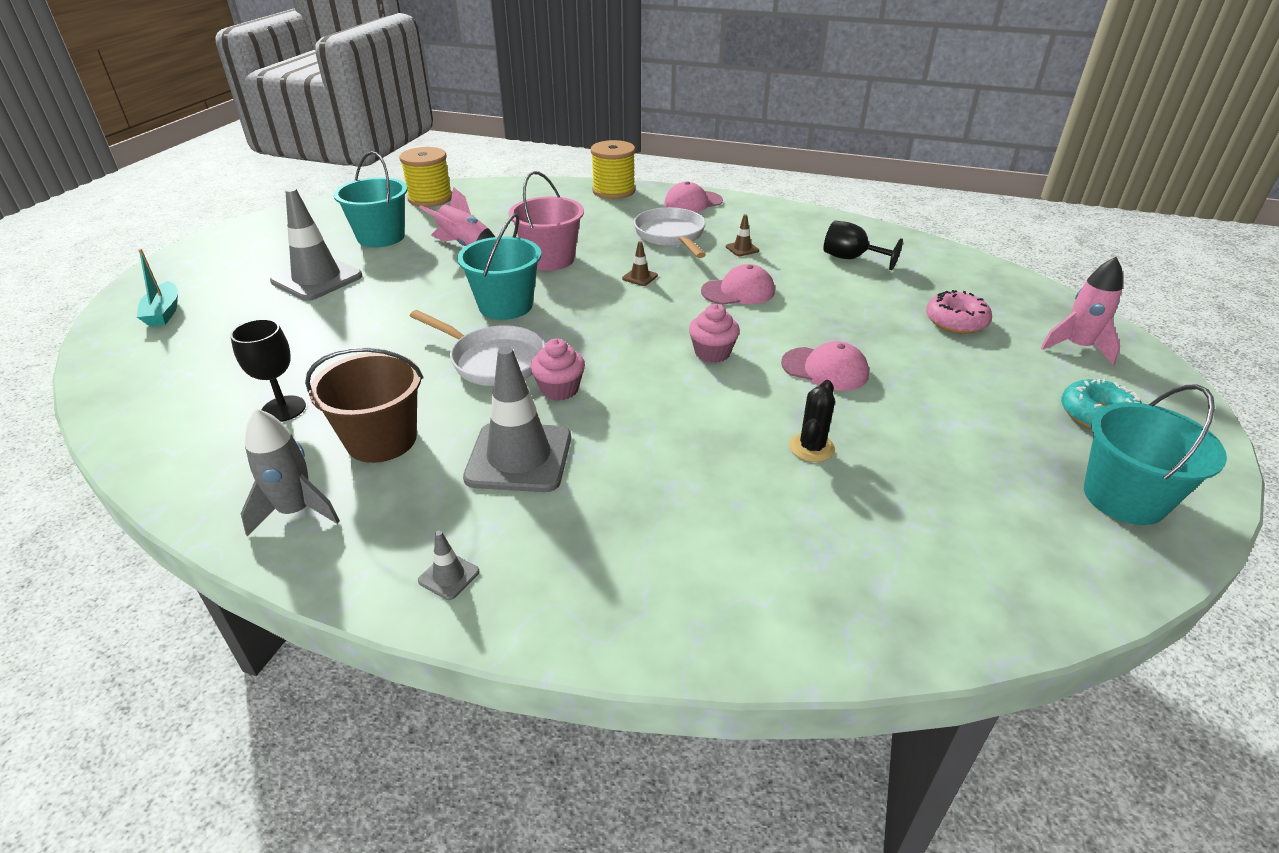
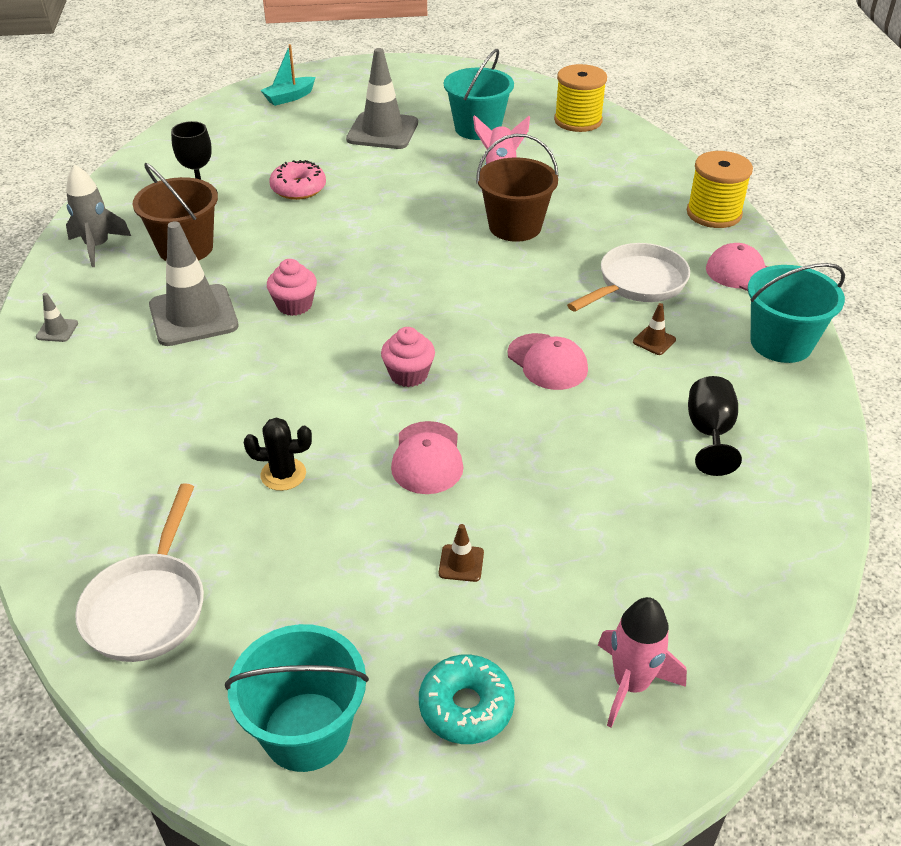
camera: 65 degrees right, 5 degrees up
white pan [410,310,545,386] -> white pan moved to [75,483,204,662]
turquoise bucket [457,213,541,320] -> turquoise bucket moved to [748,263,845,363]
pink bucket [509,171,584,271] -> brown bucket [476,134,559,242]
brown traffic cone [622,241,658,286] -> brown traffic cone moved to [439,524,484,582]
pink donut [926,290,992,334] -> pink donut moved to [270,160,326,200]

